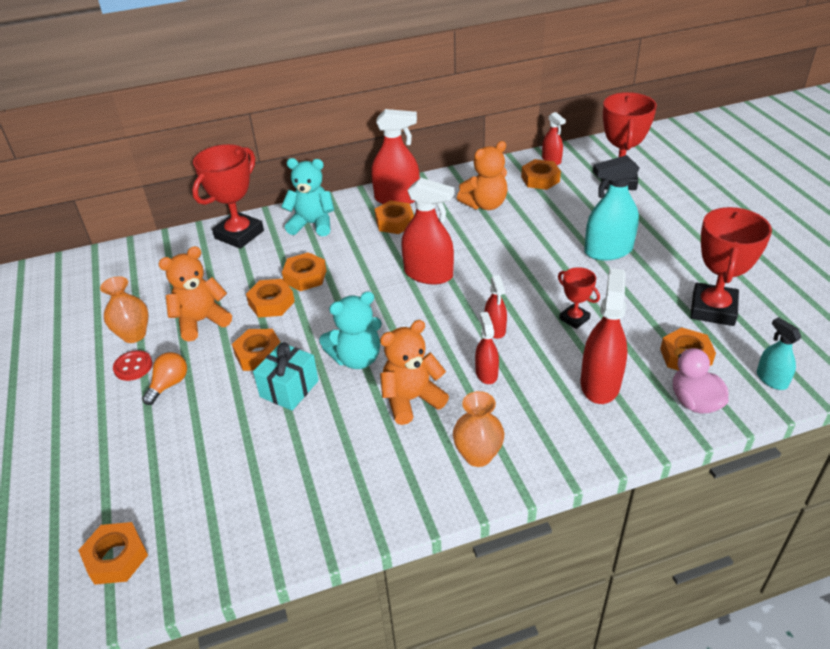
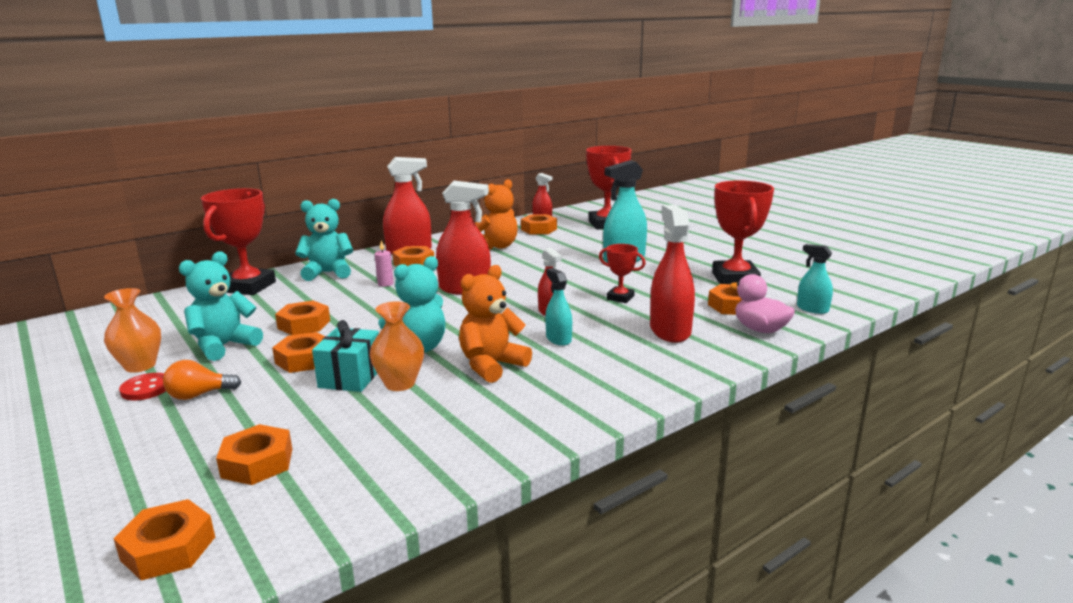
camera: 20 degrees left, 20 degrees down
orange light bulb [142,352,187,405] -> orange light bulb turned 120 degrees counterclockwise [163,360,241,400]
orange teddy bear [158,246,232,341] -> turquoise teddy bear [179,251,263,361]
orange nut [282,252,327,291] -> orange nut moved to [216,424,292,485]
orange vase [453,391,504,467] -> orange vase moved to [370,302,424,391]
red spray bottle [475,312,499,384] -> turquoise spray bottle [545,268,572,346]
none -> pink candle [375,240,394,287]

